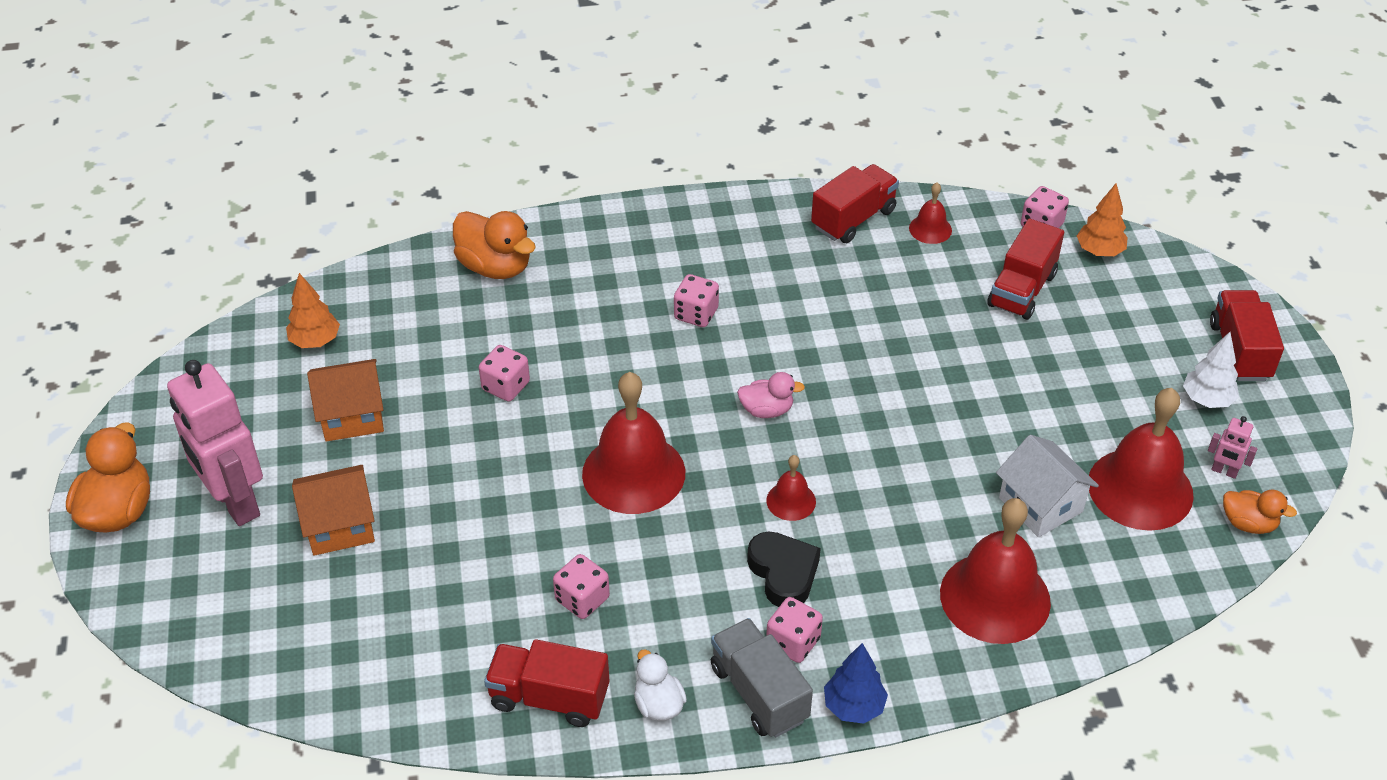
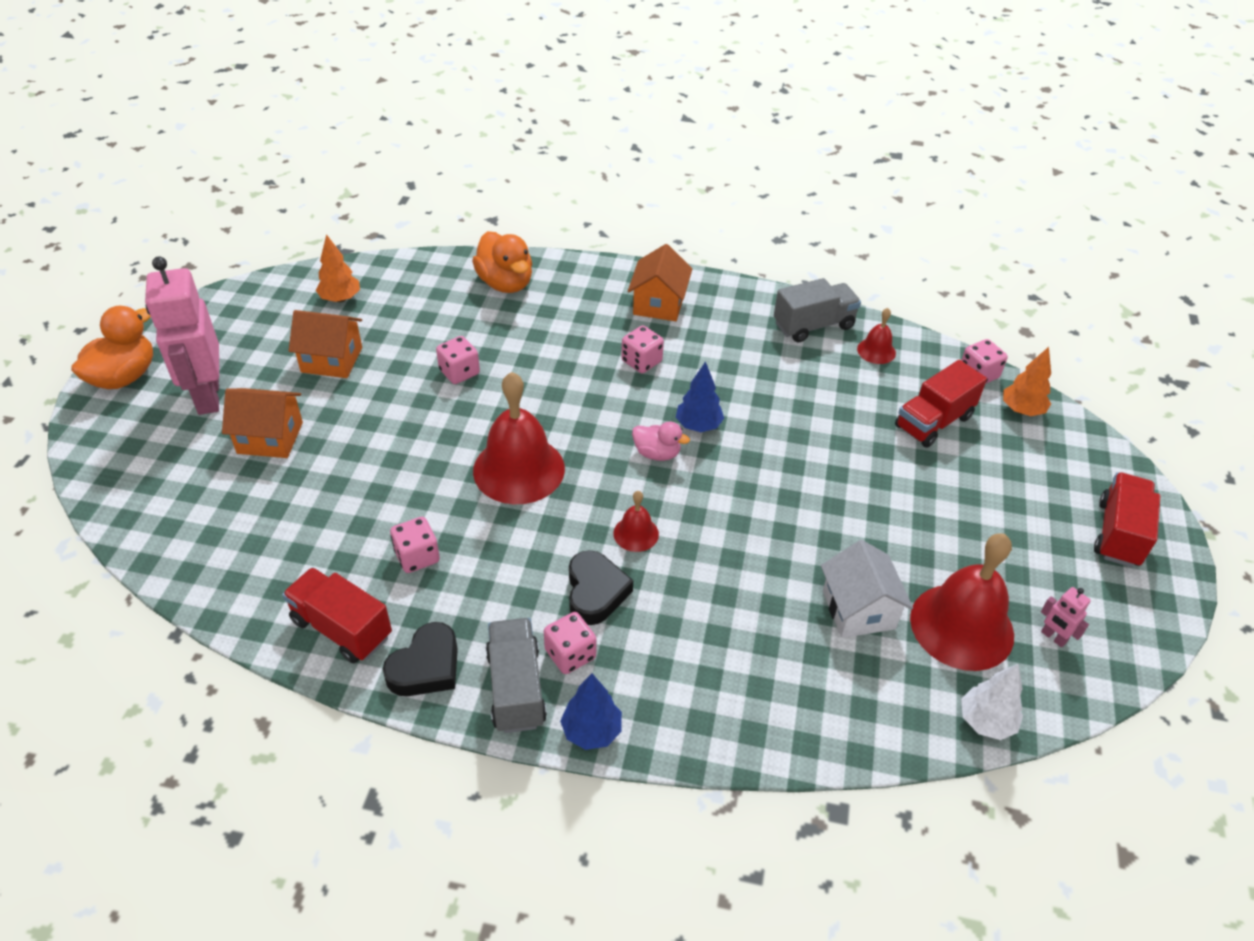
camera: 20 degrees right, 0 degrees up
white duck [634,649,687,721] -> black heart [383,622,458,696]
red truck [811,164,899,243] -> grey truck [774,278,861,342]
red bell [940,498,1051,644] -> none
white tree [1183,332,1239,408] -> white tree moved to [961,664,1023,740]
orange duck [1223,490,1297,534] -> none
none -> orange house [628,244,692,321]
none -> blue tree [676,361,724,432]

